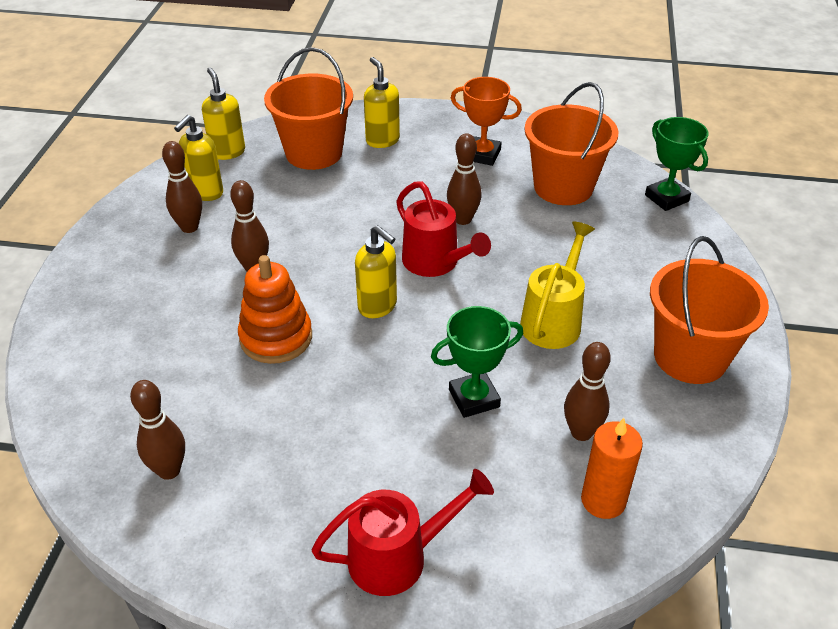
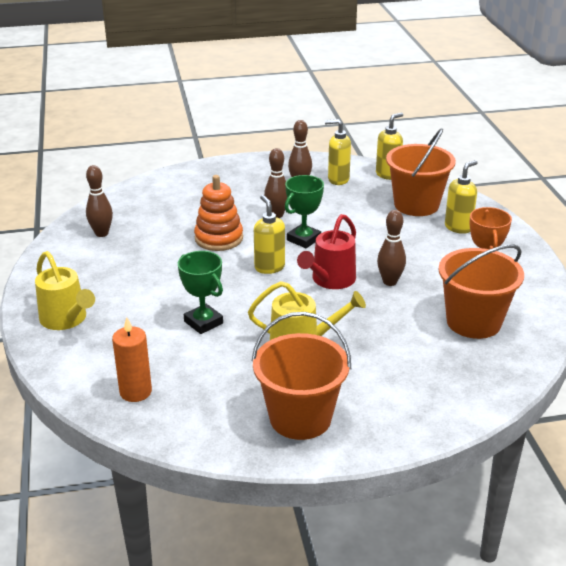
camera: 70 degrees right, 10 degrees down
red watering can [311,469,494,596] -> yellow watering can [35,251,95,330]
yellow soap dispenser [355,225,397,318] -> yellow soap dispenser turned 135 degrees clockwise [254,195,285,274]
brown bowling pin [564,342,611,441] -> none
green trophy [645,117,709,211] -> green trophy moved to [285,175,324,248]

